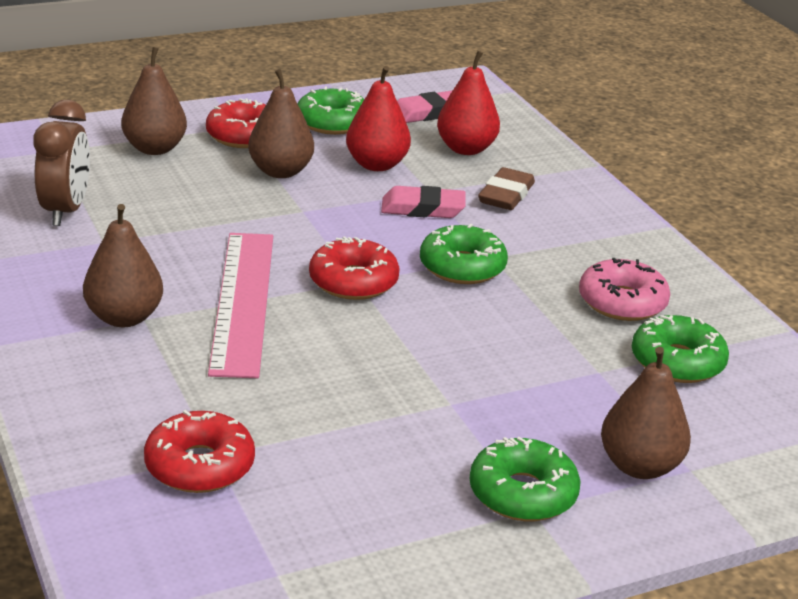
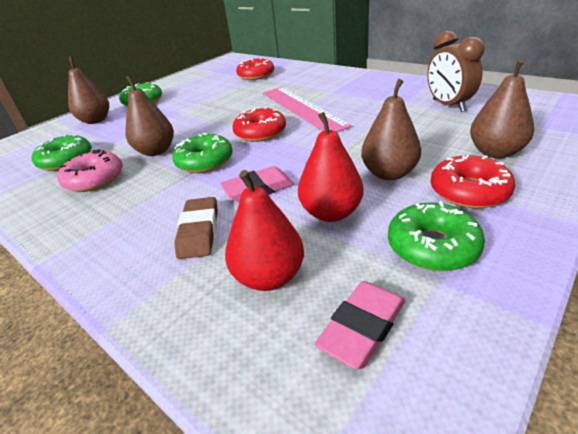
camera: 160 degrees right, 5 degrees up
brown pear [83,204,163,327] -> brown pear moved to [125,75,174,156]

